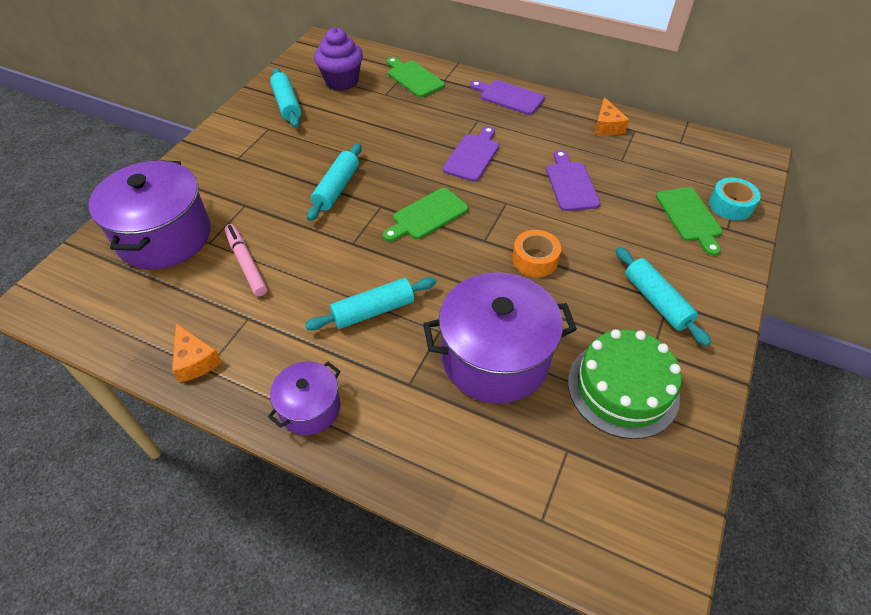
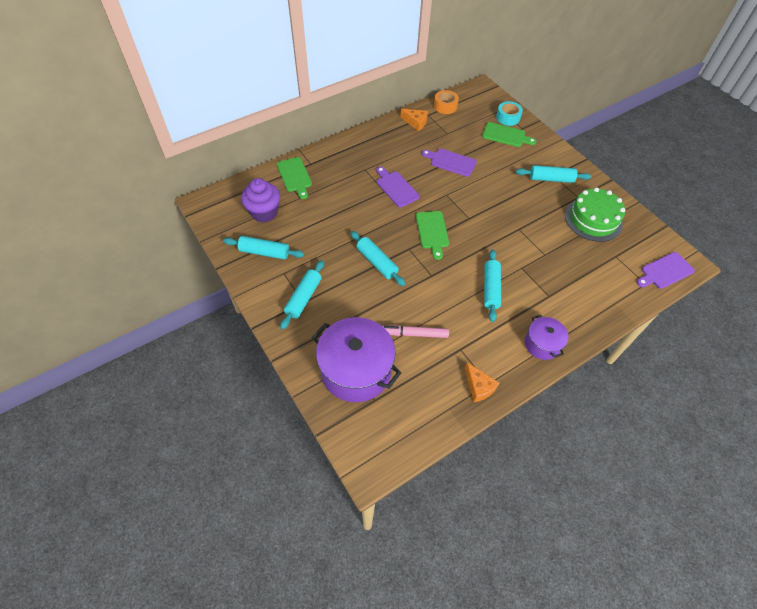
camera: 60 degrees left, 5 degrees up
orange cheese [172,323,222,382] -> orange cheese turned 60 degrees clockwise [465,362,499,402]
green cutting board [387,57,445,98] -> green cutting board turned 105 degrees counterclockwise [277,157,312,199]
purple pot [423,272,577,403] -> none
purple cutting board [470,80,545,115] -> purple cutting board moved to [637,252,695,289]
orange tape [512,230,561,277] -> orange tape moved to [434,90,459,114]
none -> turquoise rolling pin [280,260,324,330]

